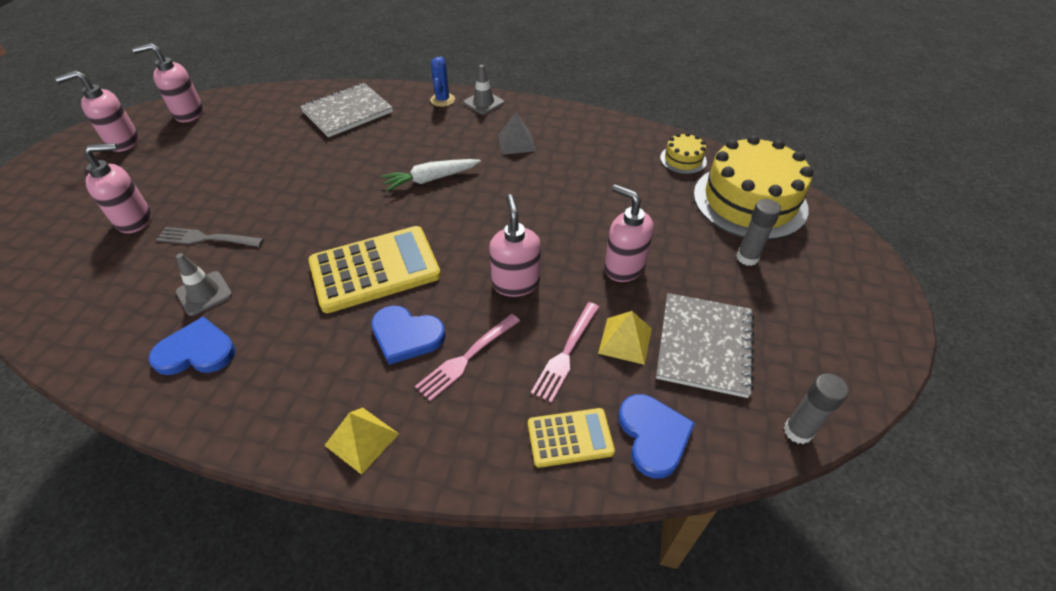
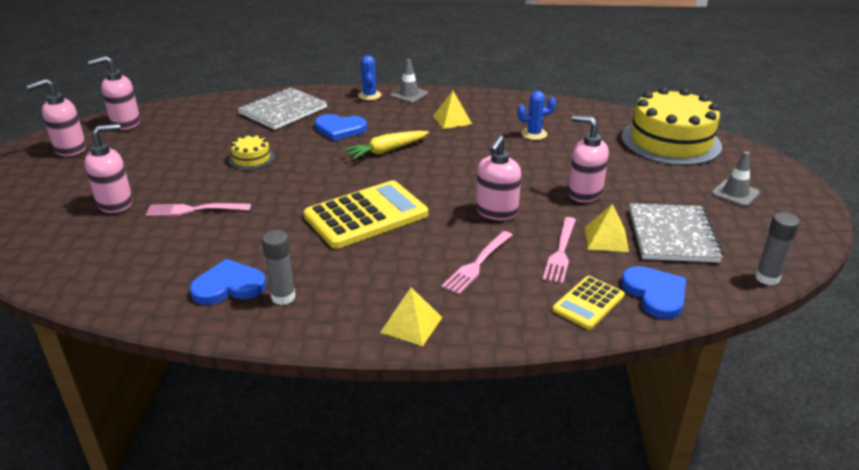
camera: 10 degrees left, 15 degrees down
grey fork [156,227,264,247] -> pink fork [146,203,251,216]
grey traffic cone [176,253,232,316] -> grey traffic cone moved to [712,152,760,207]
blue heart [371,305,445,365] -> blue heart moved to [315,114,367,141]
white carrot [381,159,481,191] -> yellow carrot [343,131,429,160]
pink soap dispenser [489,194,541,297] -> pink soap dispenser turned 135 degrees counterclockwise [476,136,521,220]
grey pyramid [498,113,536,155] -> yellow pyramid [433,91,472,129]
yellow calculator [528,408,615,468] -> yellow calculator turned 150 degrees clockwise [552,276,624,329]
yellow cake [660,133,707,174] -> yellow cake moved to [229,134,275,170]
grey glue stick [736,199,781,266] -> grey glue stick moved to [262,230,295,305]
none -> blue cactus [517,91,556,140]

